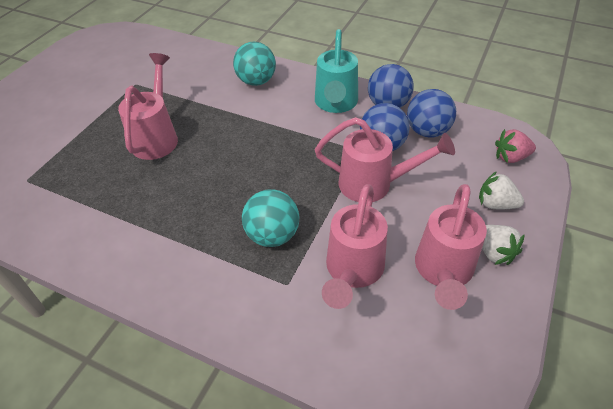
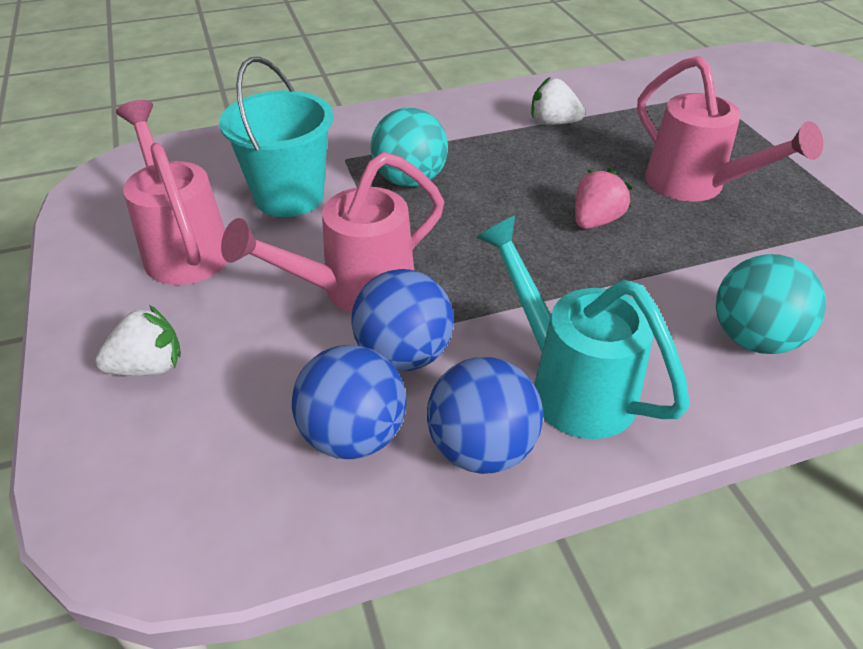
camera: 135 degrees right, 5 degrees down
pink watering can [322,184,388,309] -> turquoise bucket [219,57,333,217]
white strawberry [482,225,525,265] -> white strawberry moved to [531,77,585,125]
pink strawberry [495,129,536,163] -> pink strawberry moved to [575,168,633,229]

